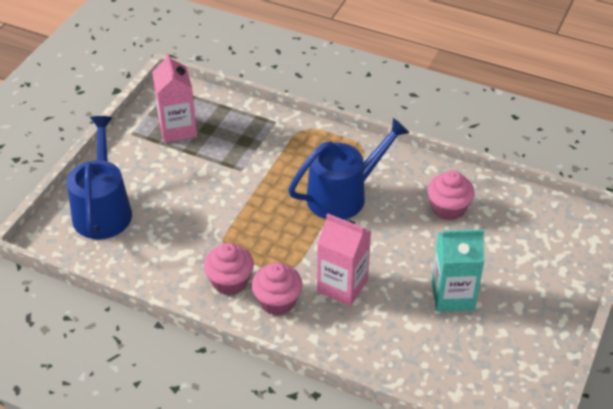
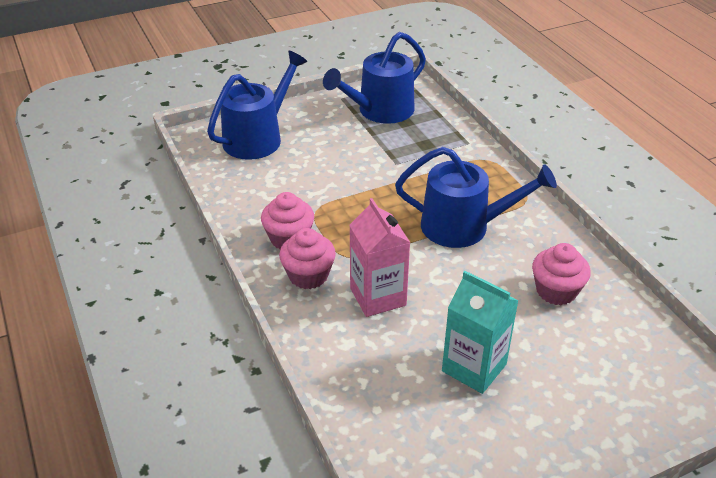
camera: 40 degrees right, 5 degrees down
pink carton [152,53,197,142] -> blue watering can [323,32,426,124]

